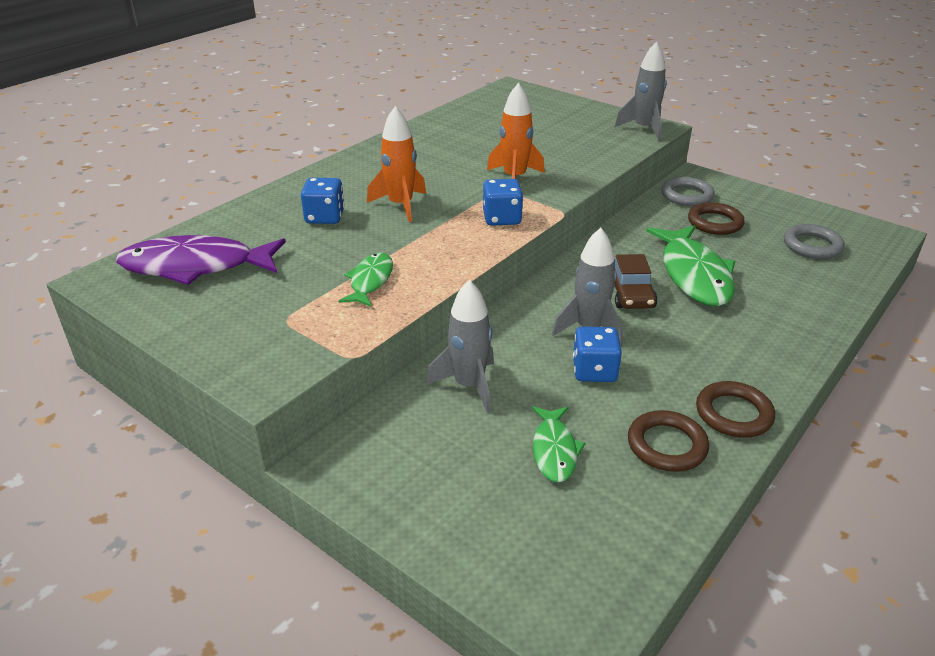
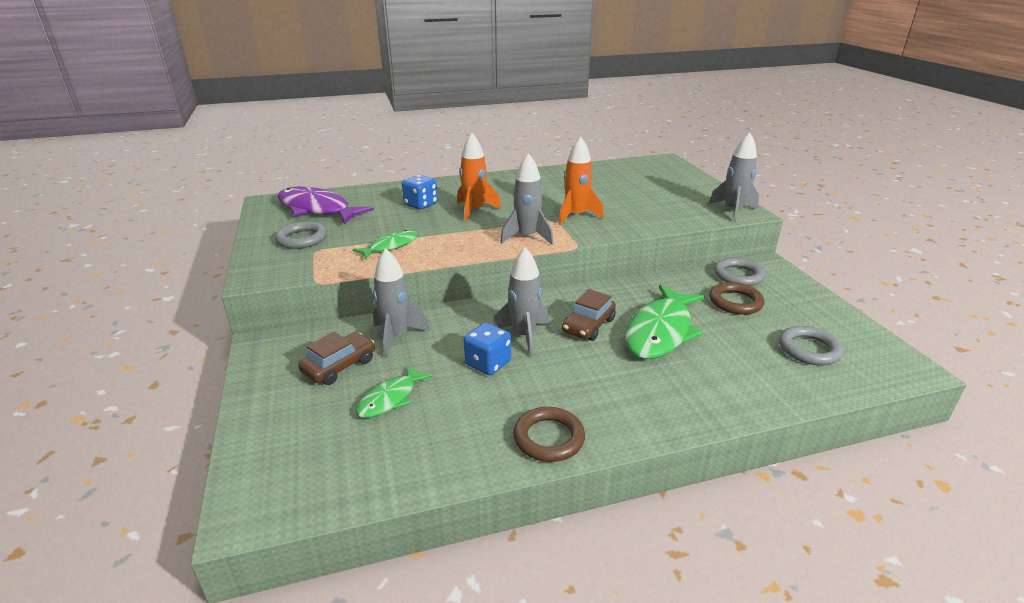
camera: 35 degrees right, 5 degrees down
blue dice [483,179,523,226] -> grey rocket [500,153,553,245]
brown ring [628,410,709,472] -> none
none -> grey ring [275,221,327,249]
none -> brown car [298,332,375,385]

